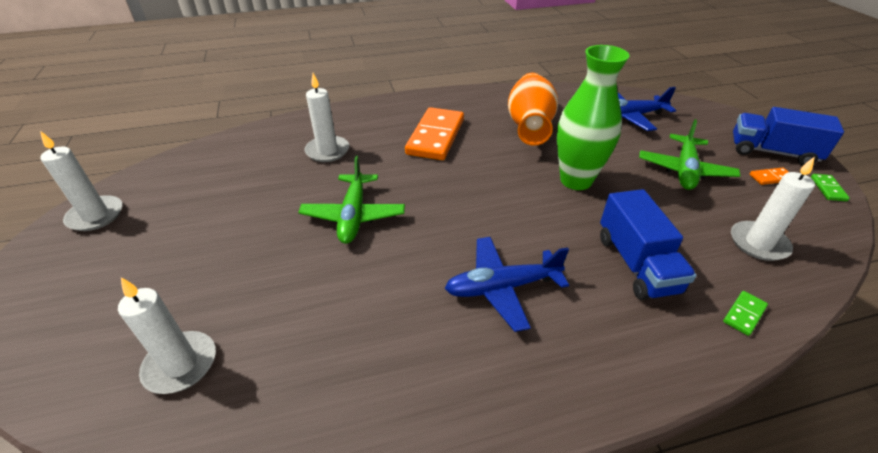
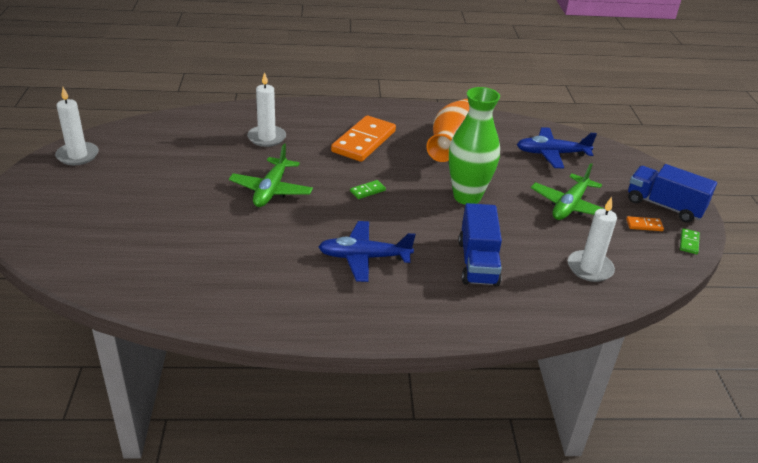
camera: 10 degrees right, 5 degrees down
white candle [118,277,216,394] -> none
green domino [723,291,768,336] -> green domino moved to [350,180,386,199]

